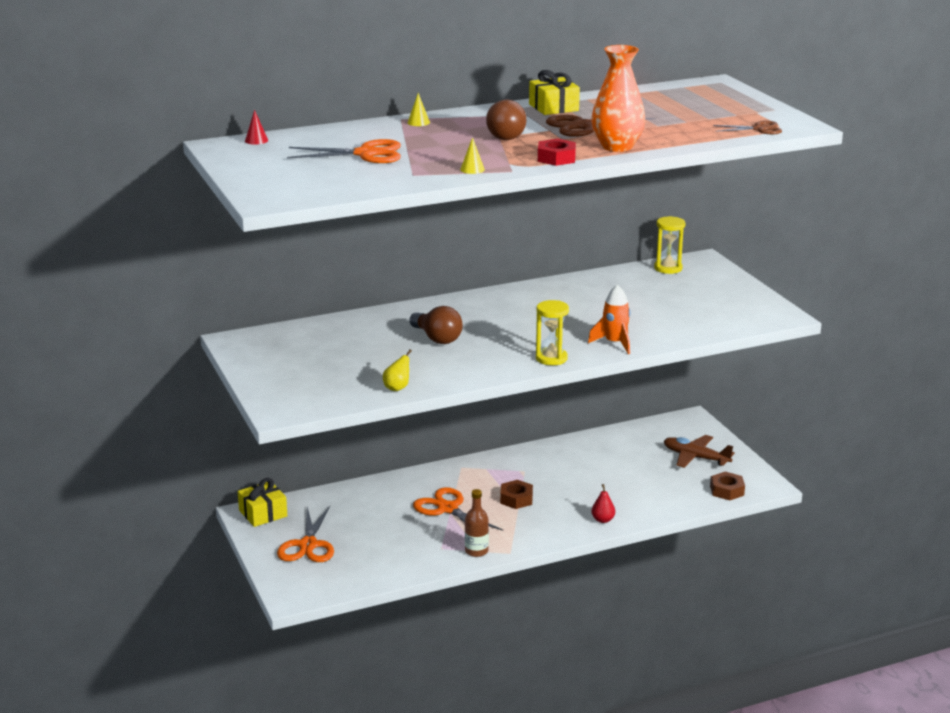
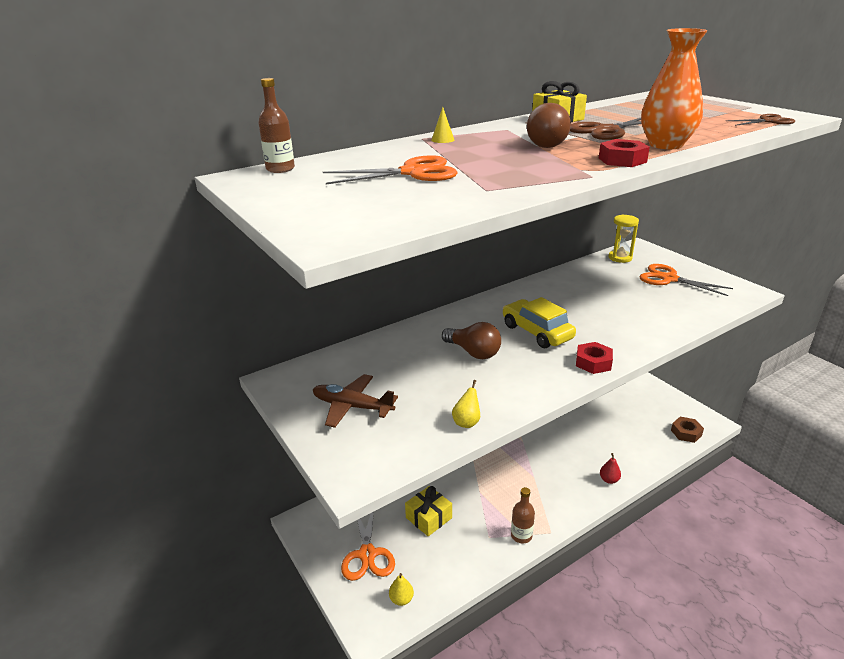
camera: 10 degrees left, 5 degrees up
yellow gift [238,478,287,527] -> yellow gift moved to [405,486,452,536]
red cone [245,110,268,145] -> brown bottle [258,78,295,173]
orange scissors [413,487,503,530] -> orange scissors moved to [639,264,733,296]
yellow cone [460,137,485,174] -> none
brown nut [500,480,533,509] -> none
yellow hourglass [536,300,569,365] -> red nut [576,342,613,374]
orange rocket [588,285,630,354] -> none
brown plane [664,435,735,468] -> brown plane moved to [313,374,398,428]
none -> yellow pear [389,573,414,606]
none -> yellow car [503,297,576,348]

